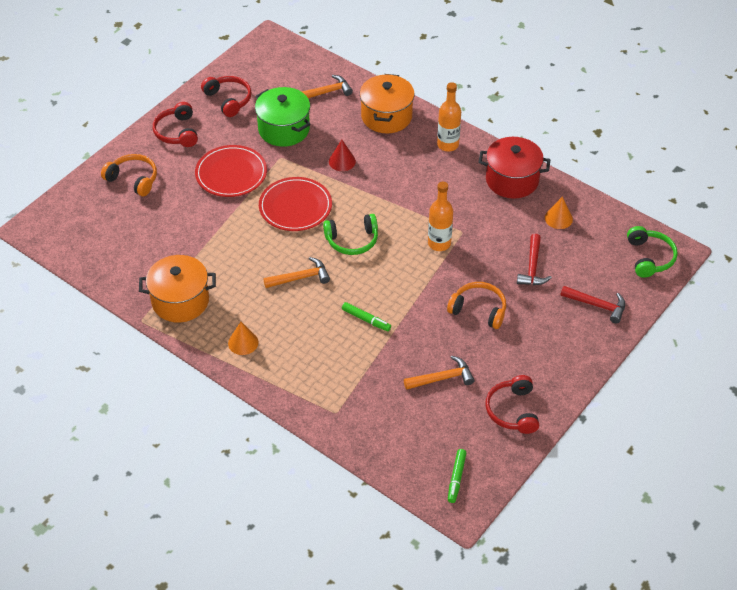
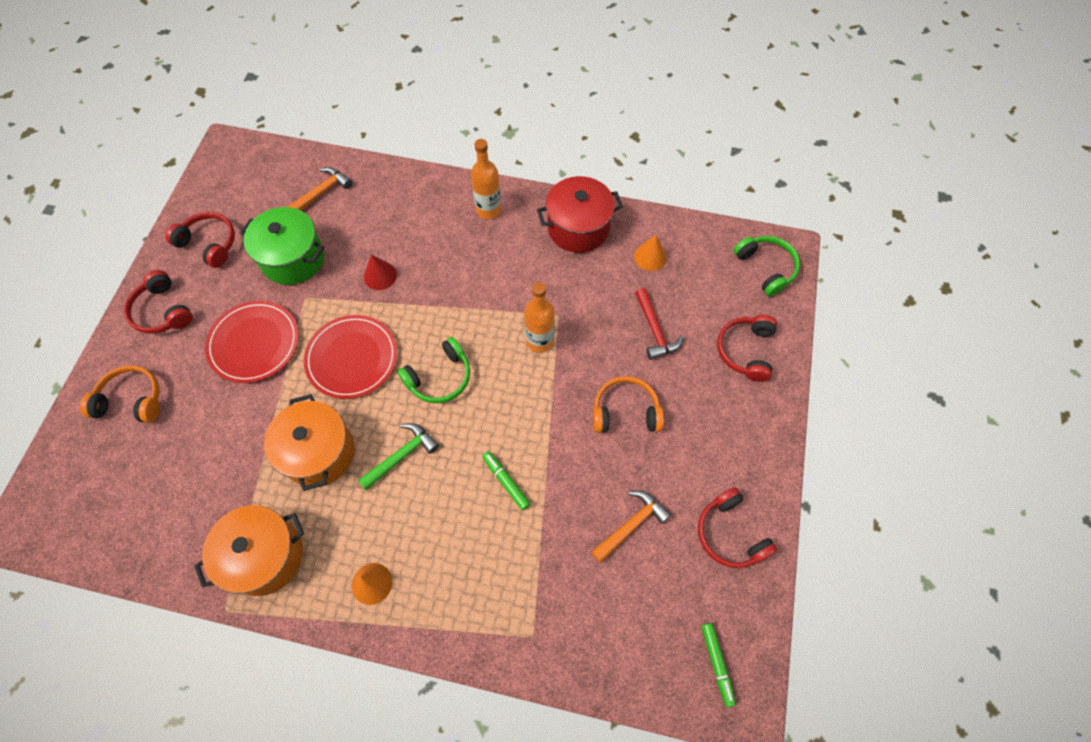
camera: 25 degrees left, 15 degrees up
orange hammer [263,257,330,288] -> green hammer [358,423,439,490]
green marker [342,302,391,332] -> green marker turned 135 degrees counterclockwise [482,451,530,511]
orange pot [360,74,415,133] -> orange pot moved to [264,394,355,491]
red hammer [560,286,625,323] -> red headphones [717,315,777,382]

